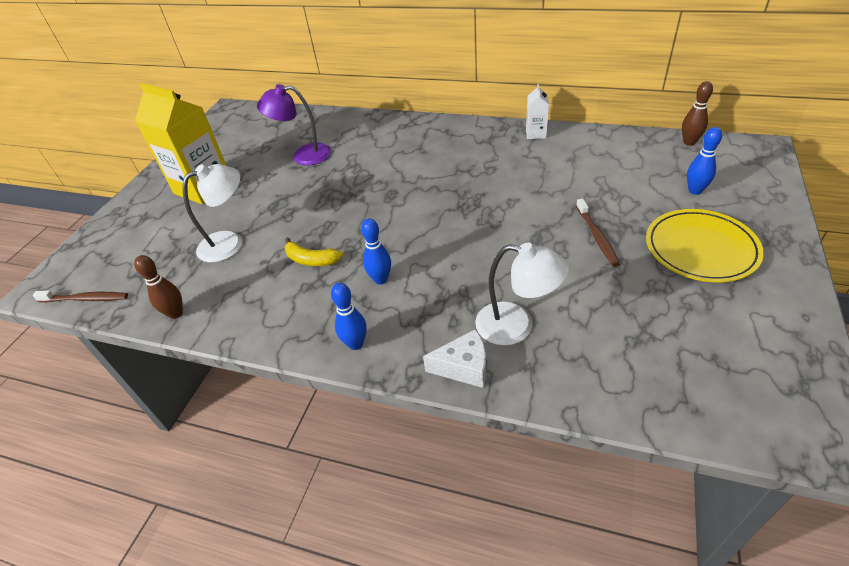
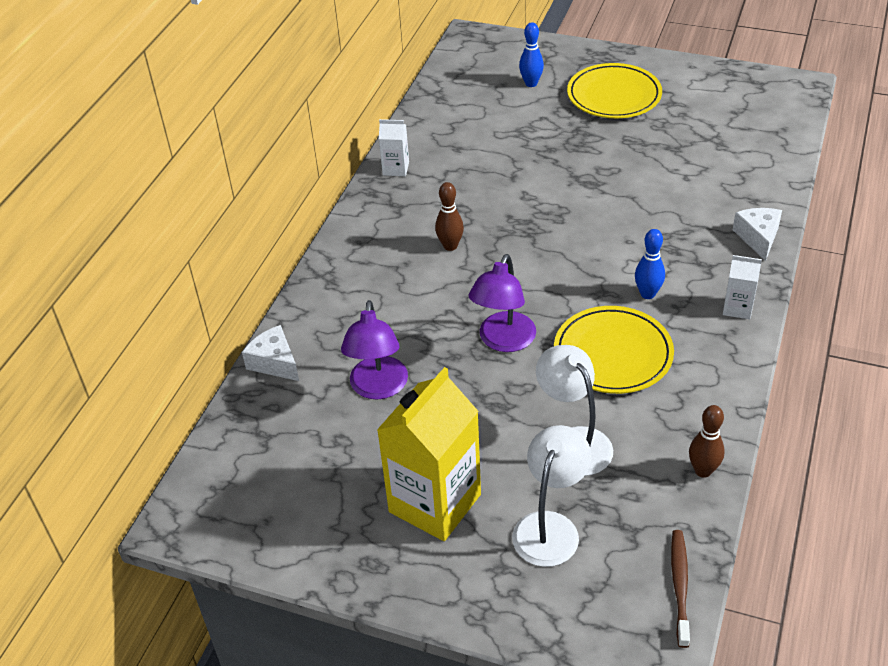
camera: 90 degrees left, 0 degrees up
yellow banana [285,237,343,266] -> yellow plate [554,306,674,394]
blue bowling pin [331,283,367,350] -> white carton [723,255,762,319]
white lamp [475,243,569,346] -> white lamp moved to [512,425,591,567]
brown toothbrush [576,198,620,267] -> none
brown bowling pin [682,81,713,146] -> brown bowling pin moved to [435,182,464,251]
none -> white cheese [242,325,299,381]
none -> purple lamp [469,254,536,352]

